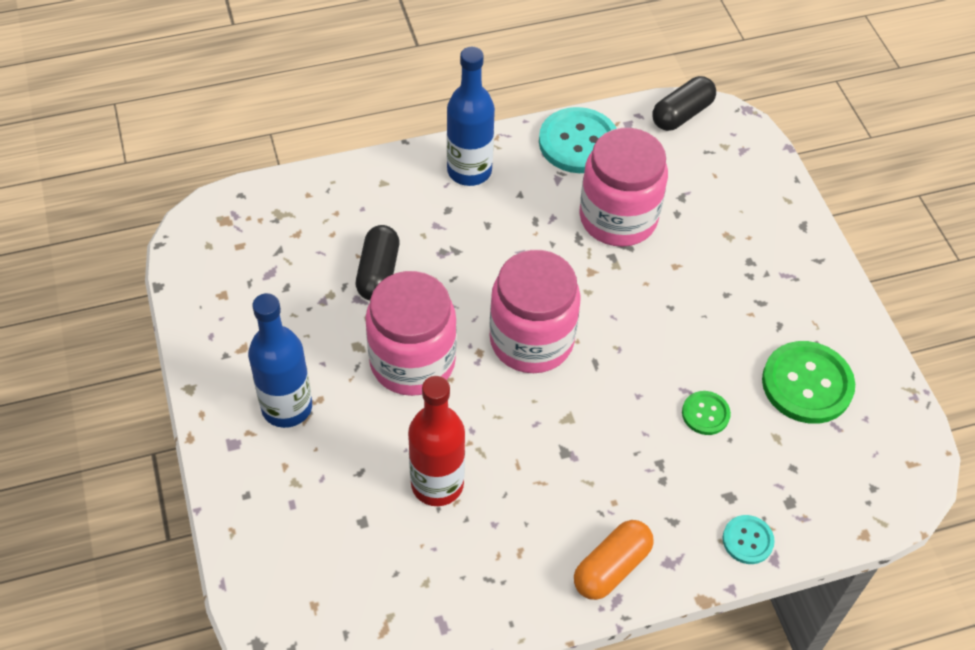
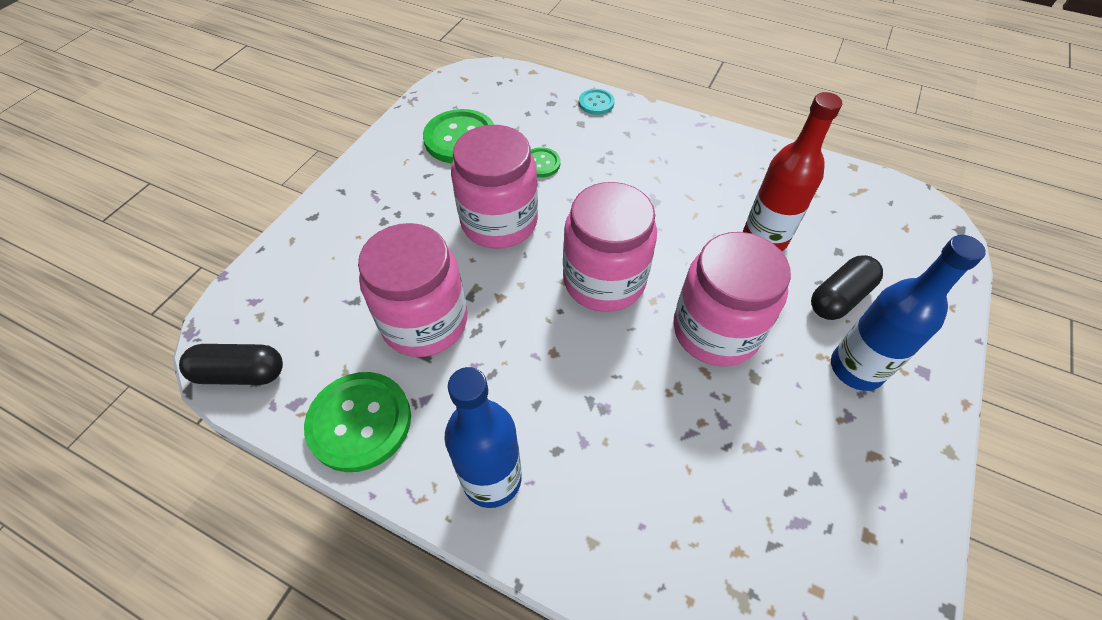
camera: 135 degrees left, 0 degrees up
black capsule [356,225,399,300] -> black capsule moved to [811,255,883,320]
turquoise button [539,107,617,173] -> green button [304,372,411,472]
orange capsule [574,520,654,600] -> none
none -> pink jar [451,125,538,249]

